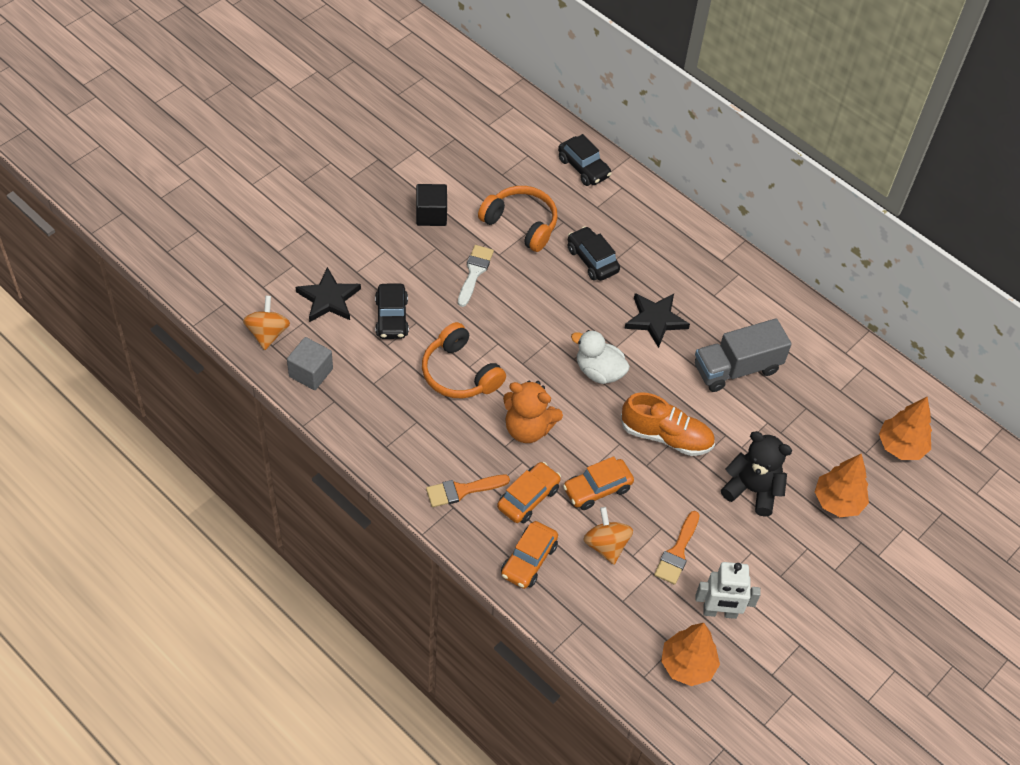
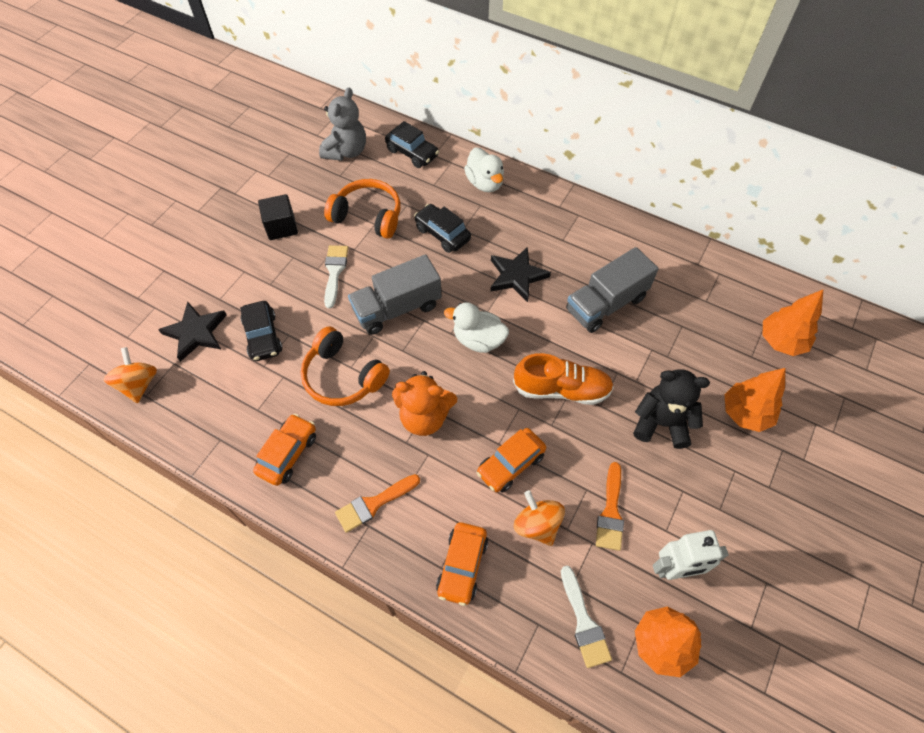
camera: 10 degrees left, 5 degrees up
grey cube [287,337,333,390] -> none
orange car [497,462,561,523] -> orange car moved to [253,414,316,486]
none -> grey teddy bear [319,88,366,161]
none -> grey truck [348,254,441,335]
none -> white duck [464,147,504,192]
none -> white brush [561,566,612,668]

